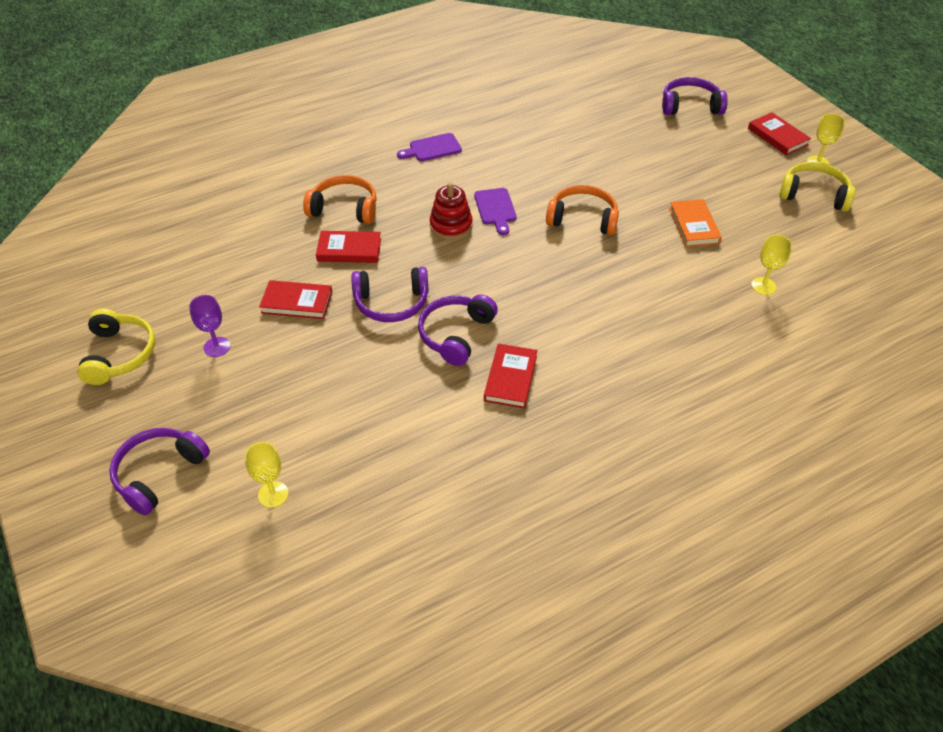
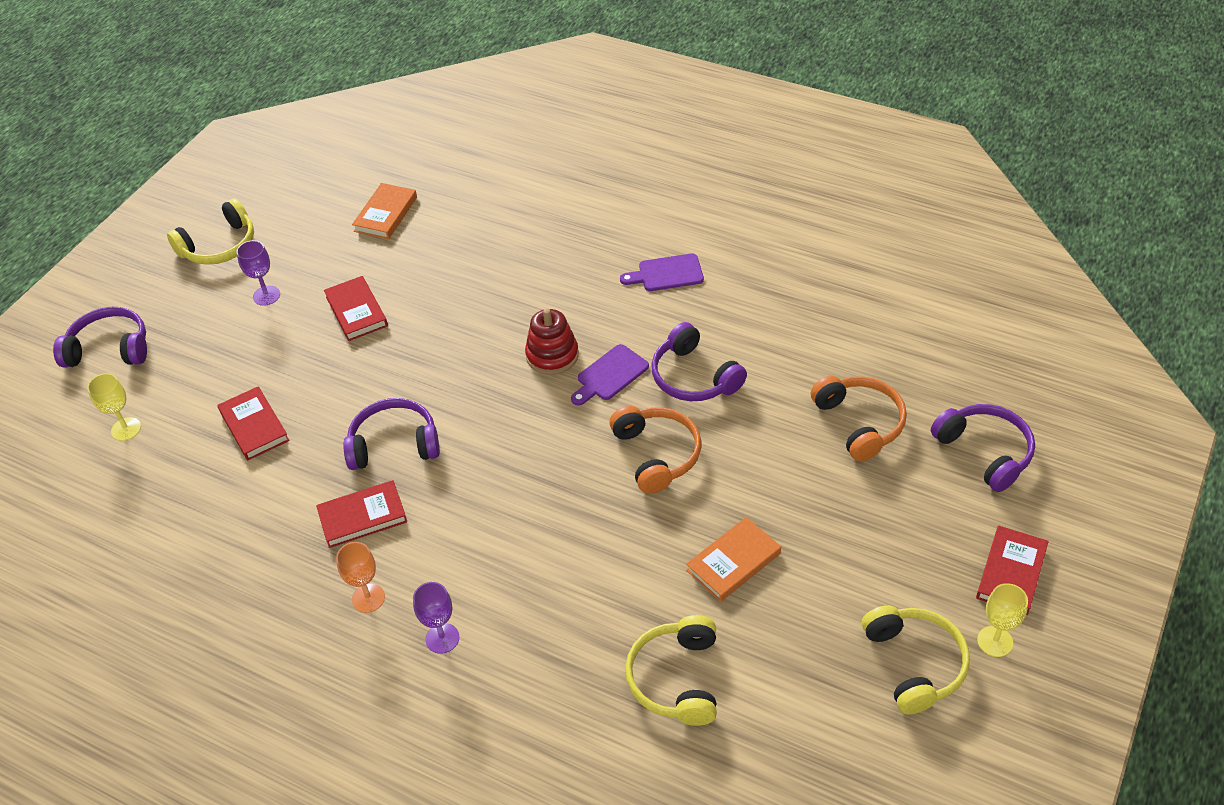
camera: 60 degrees right, 0 degrees up
orange headphones [303,175,377,224] -> orange headphones moved to [810,376,907,461]
red book [316,231,381,263] -> red book moved to [217,386,289,460]
purple headphones [351,267,429,322] -> purple headphones moved to [651,322,747,401]
purple cutting board [397,133,462,161] -> purple cutting board turned 45 degrees counterclockwise [620,253,704,291]
yellow goblet [751,235,792,295] -> yellow headphones [625,615,717,726]
none -> orange goblet [336,542,385,613]
none -> orange book [352,183,417,239]
none -> purple goblet [413,582,459,654]

